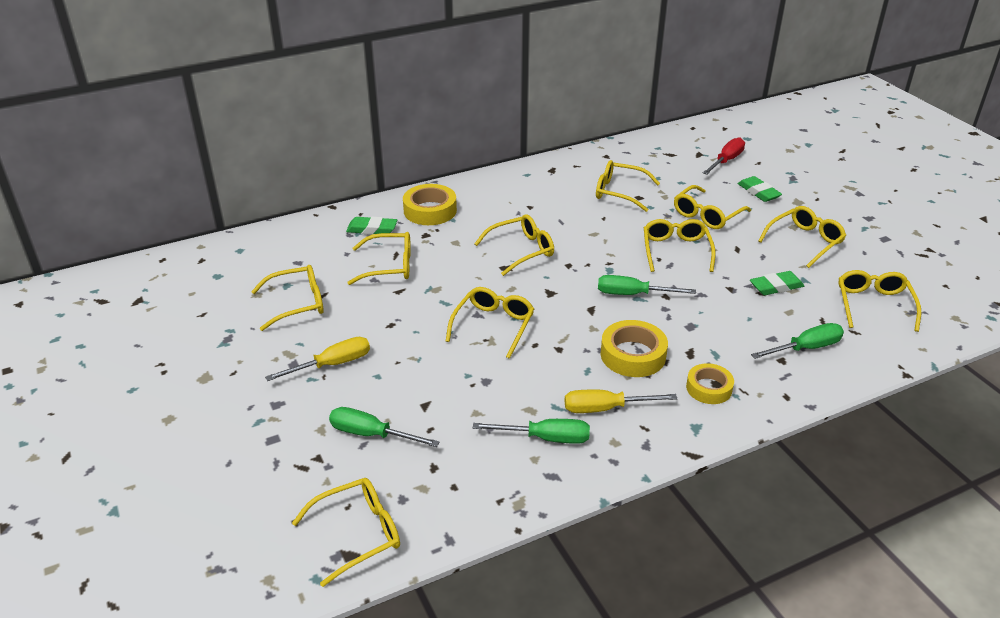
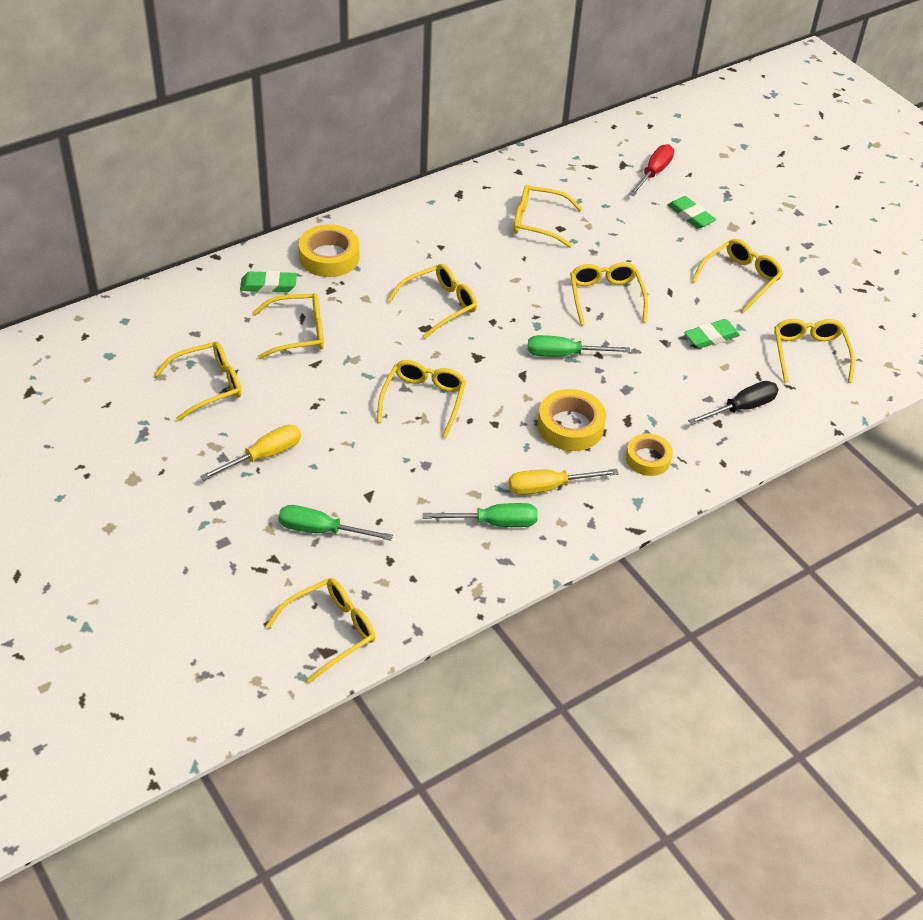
camera: 10 degrees left, 10 degrees up
yellow glasses [674,185,751,229] -> none
green screwdriver [751,323,844,359] -> black screwdriver [688,381,779,425]

